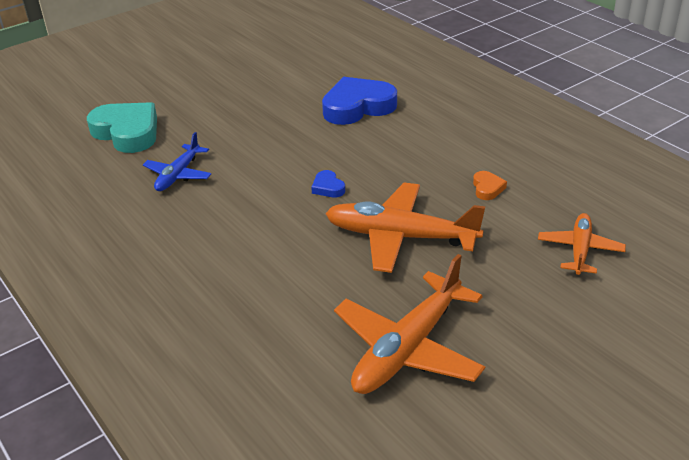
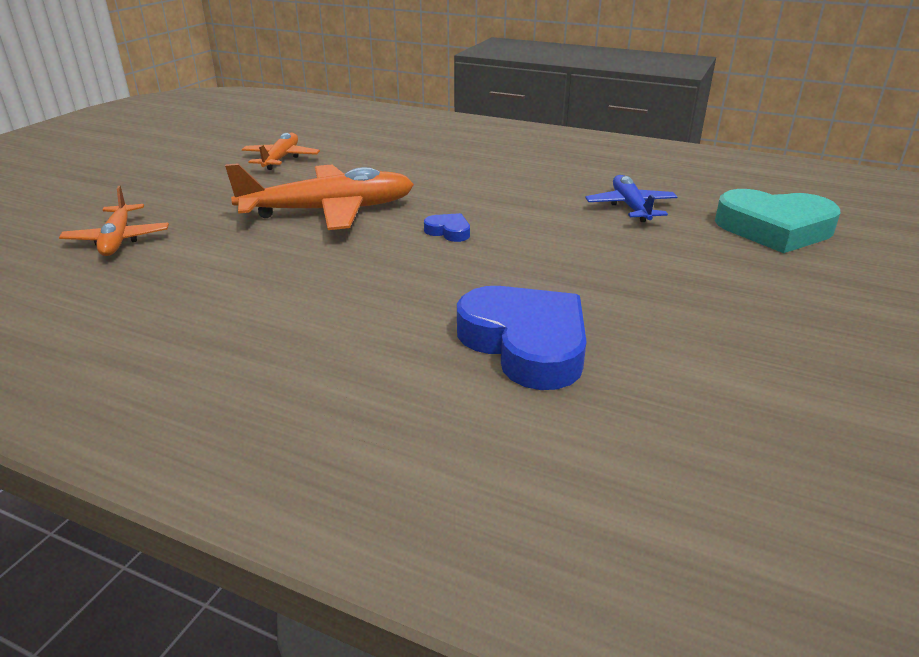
camera: 150 degrees right, 5 degrees down
blue heart [322,77,397,125] -> blue heart turned 75 degrees counterclockwise [457,286,587,390]
orange plane [334,254,485,394] -> orange plane [242,133,320,170], size x0.58
orange heart [473,171,507,200] -> none

